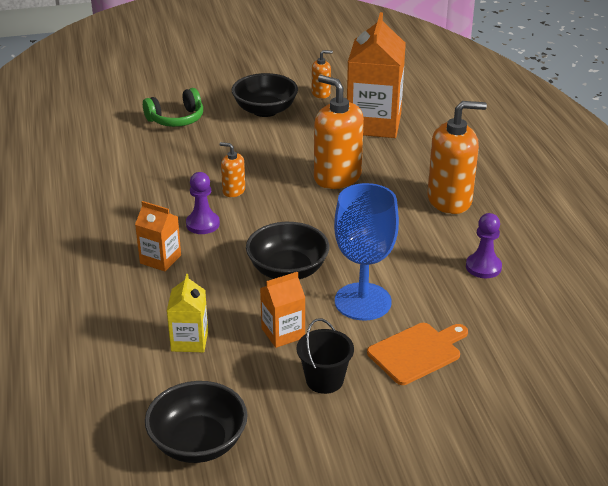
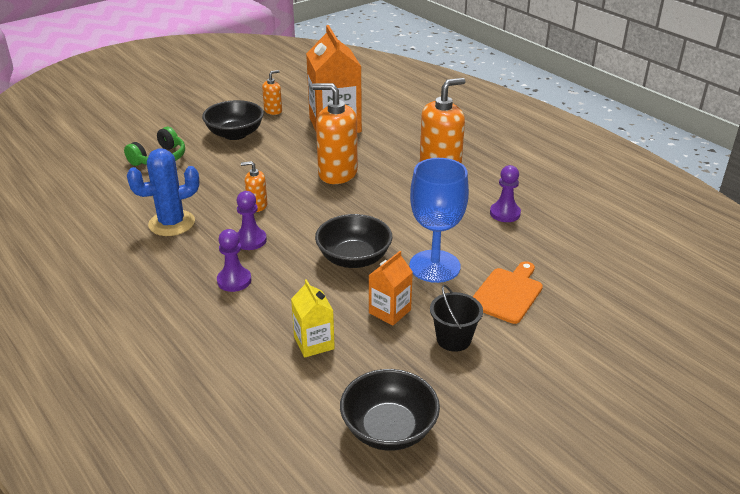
camera: 25 degrees left, 0 degrees up
orange carton [135,201,181,271] -> purple pawn [217,229,252,292]
none -> blue cactus [127,148,200,236]

